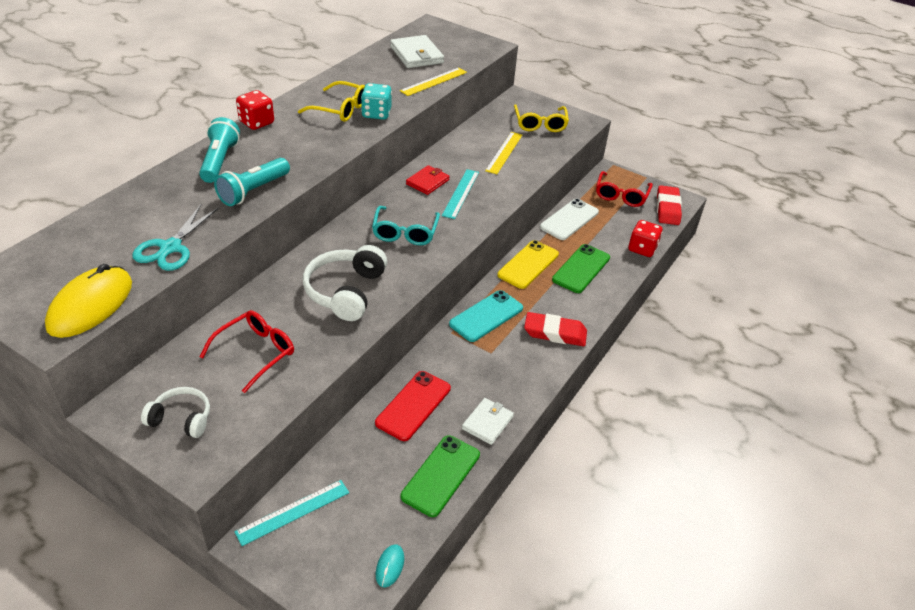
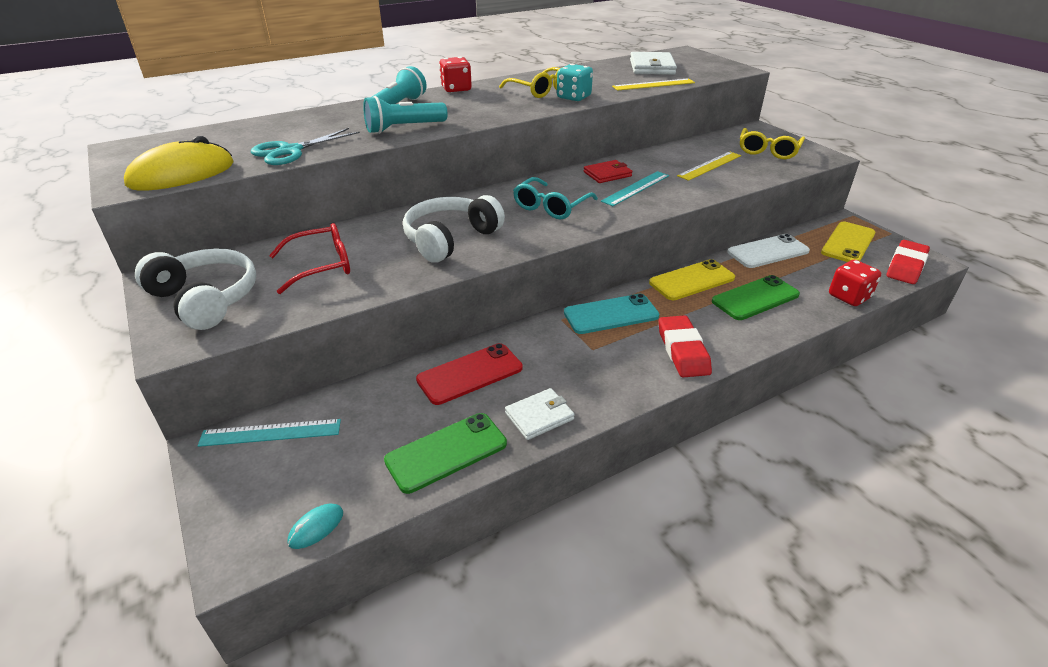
camera: 30 degrees right, 5 degrees down
white headphones [141,387,210,438] -> white headphones [135,249,256,330], size x1.65
red eraser [524,312,587,346] -> red eraser turned 45 degrees clockwise [659,315,712,377]
red glasses [596,171,653,207] -> yellow phone [821,221,876,262]

